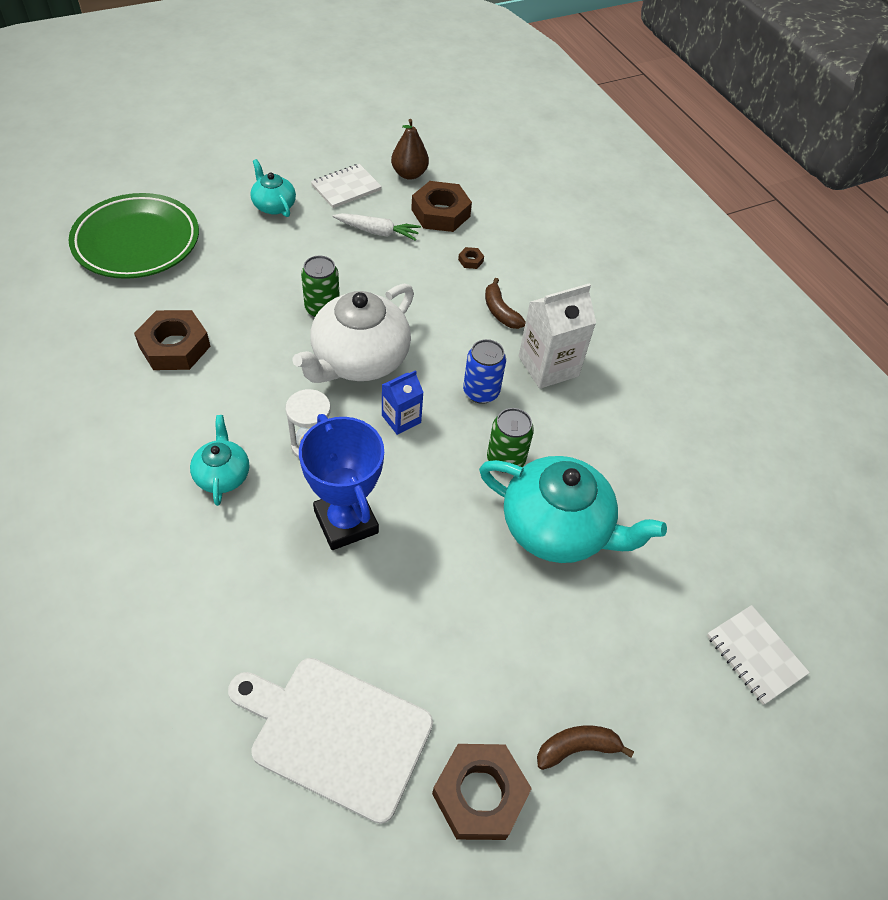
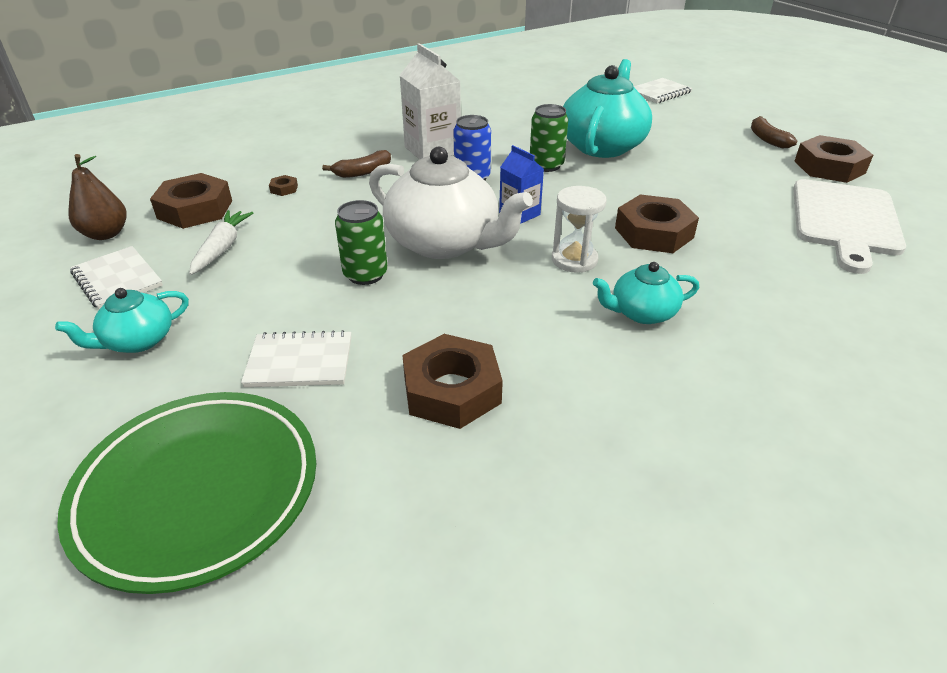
camera: 90 degrees left, 15 degrees down
blue trophy [299,414,384,550] -> brown nut [615,194,699,253]
none -> white notebook [241,330,351,387]

